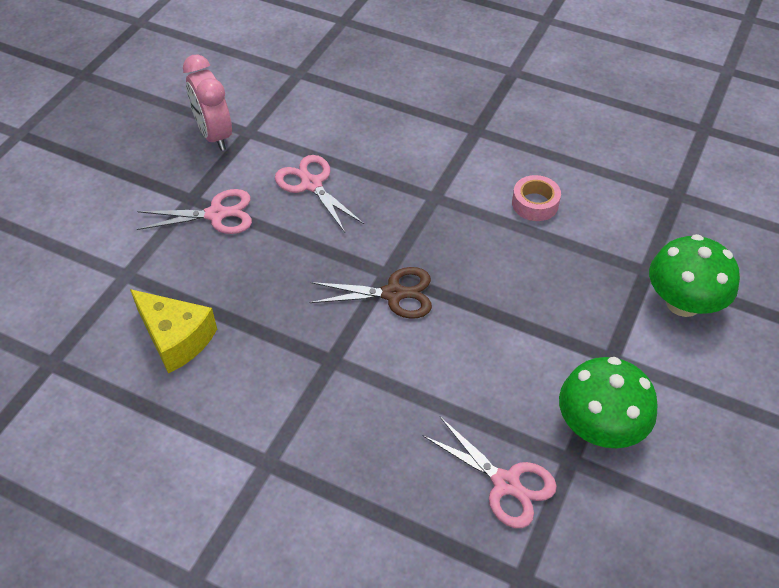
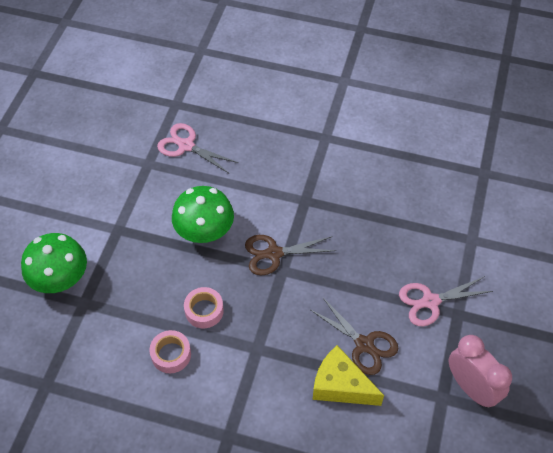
camera: 170 degrees right, 5 degrees up
yellow cheese [130,289,217,374] -> yellow cheese moved to [312,345,384,406]
pink scissors [275,155,364,232] -> brown scissors [311,297,399,375]
green mushroom [559,357,658,448] -> green mushroom moved to [172,186,234,243]
none -> pink tape [184,287,224,328]

